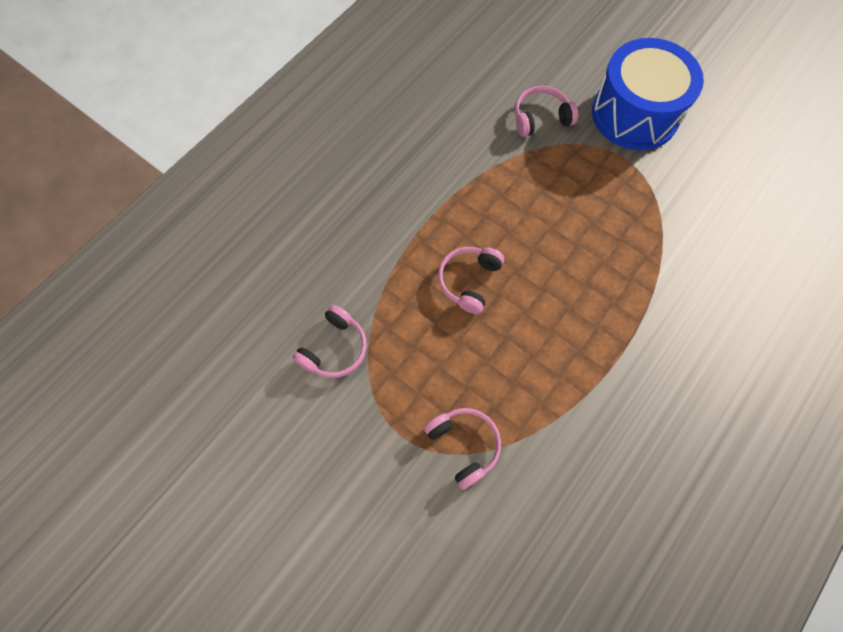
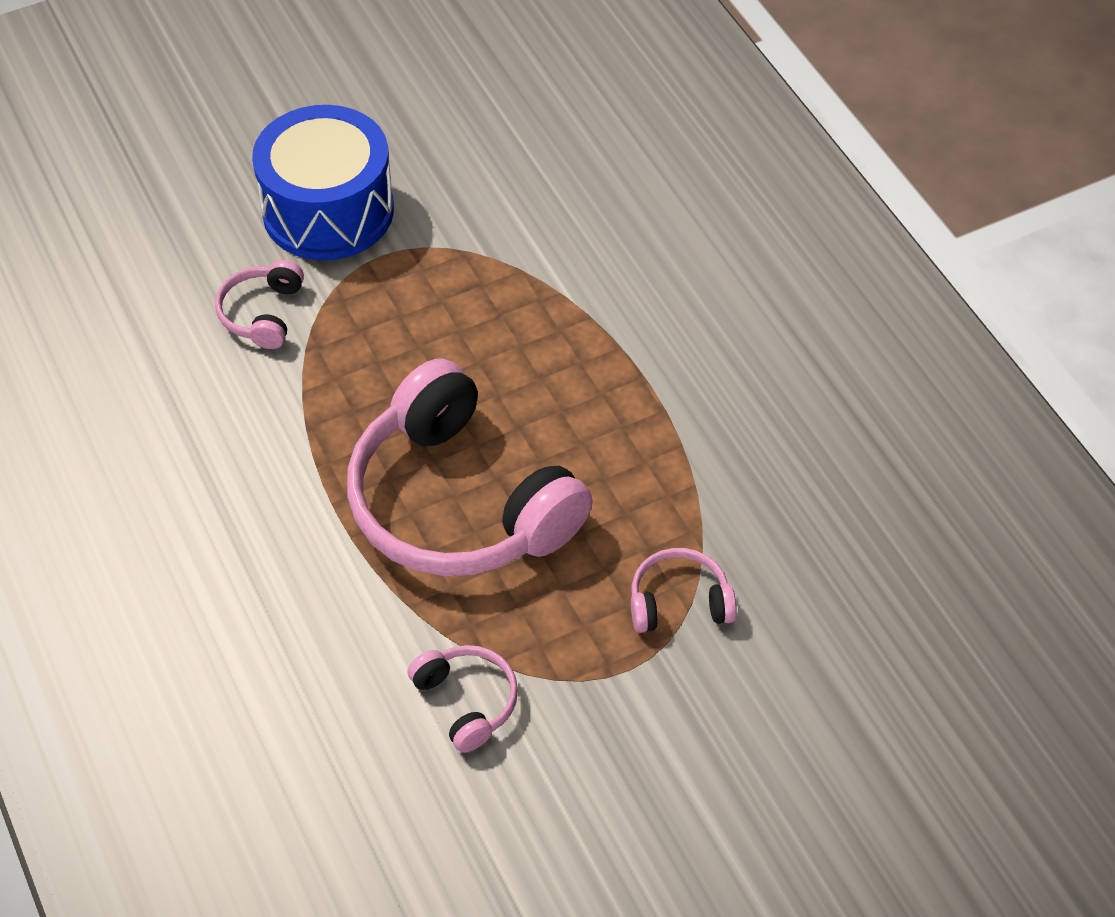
camera: 65 degrees left, 15 degrees down
pink headphones [438,247,504,314] -> pink headphones [347,358,593,576], size x2.28

